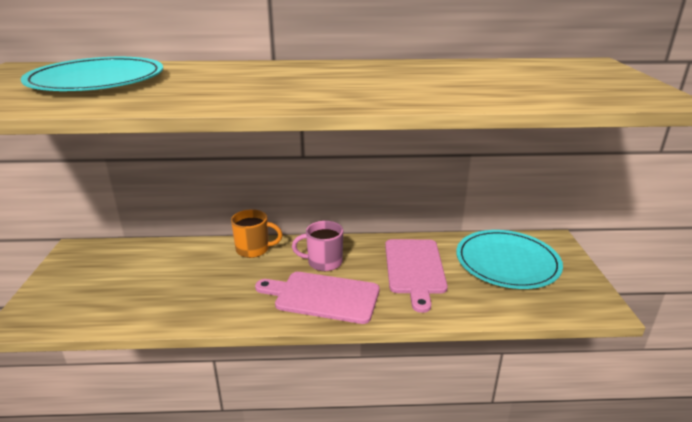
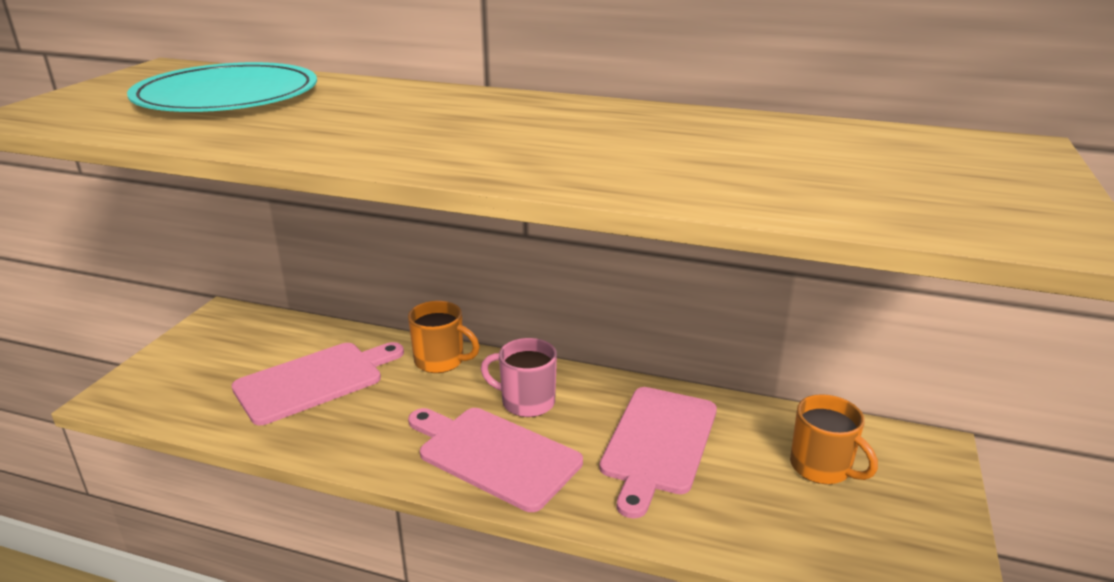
camera: 20 degrees right, 0 degrees up
turquoise plate [456,230,563,289] -> orange mug [790,394,878,484]
none -> pink cutting board [231,342,404,425]

